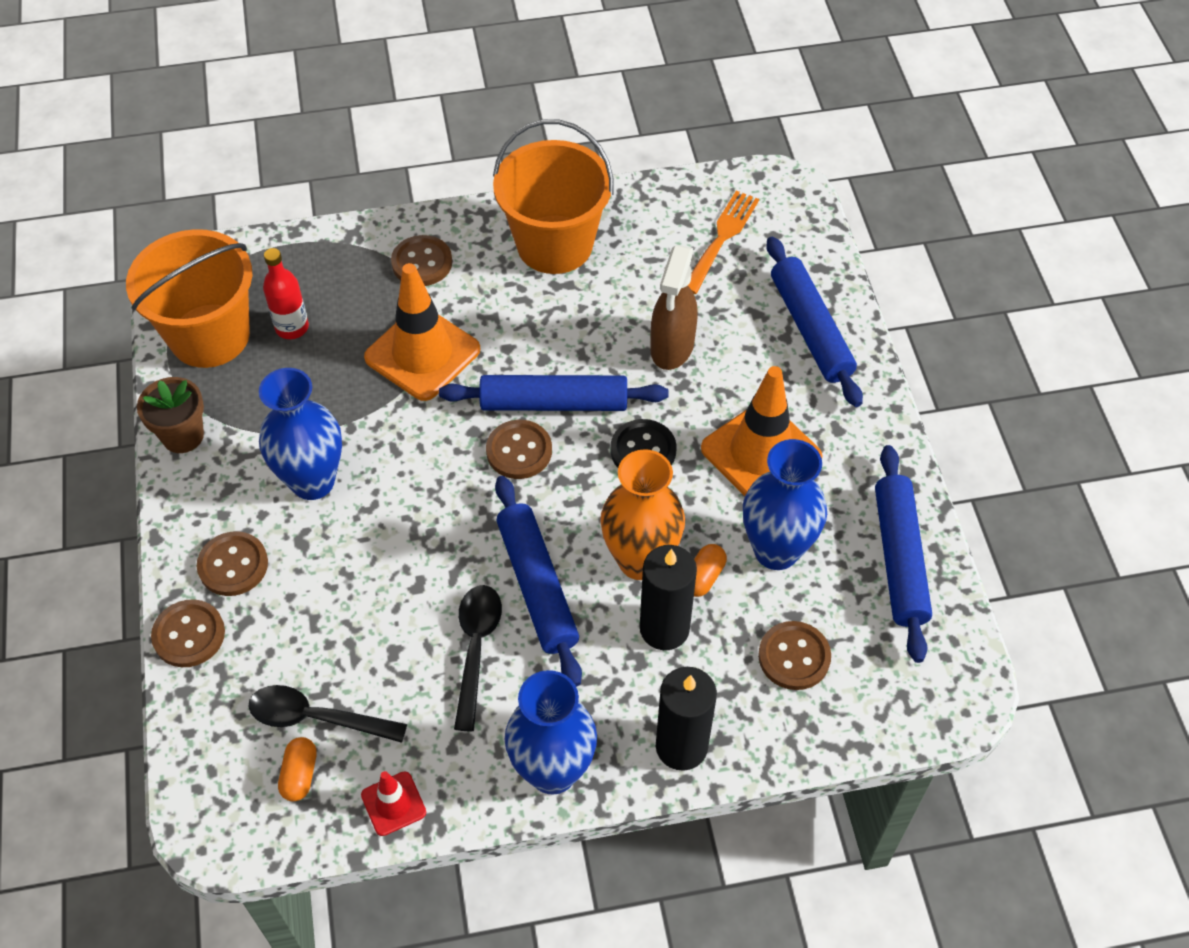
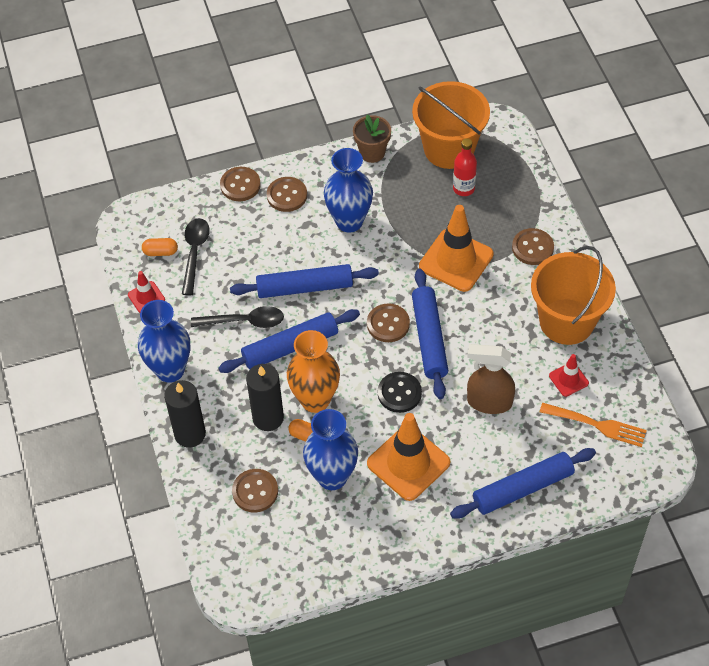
camera: 85 degrees right, 0 degrees up
blue rolling pin [875,445,932,663] -> blue rolling pin moved to [230,264,379,298]
none -> red traffic cone [549,354,589,397]

